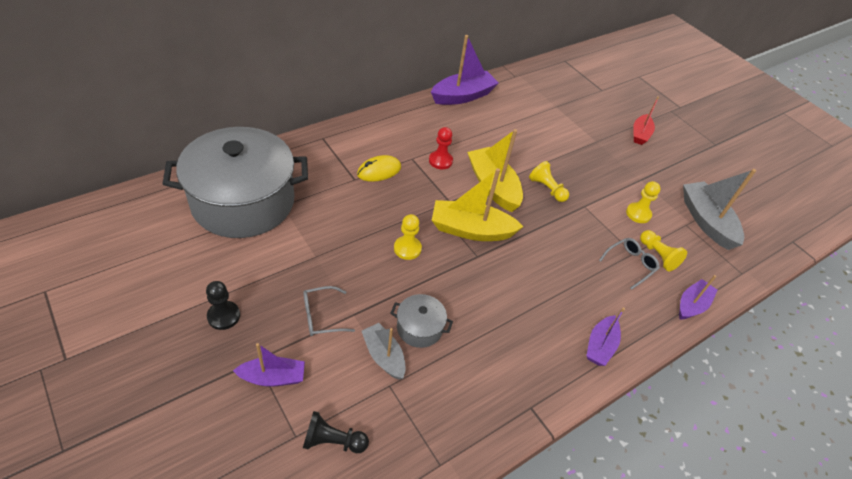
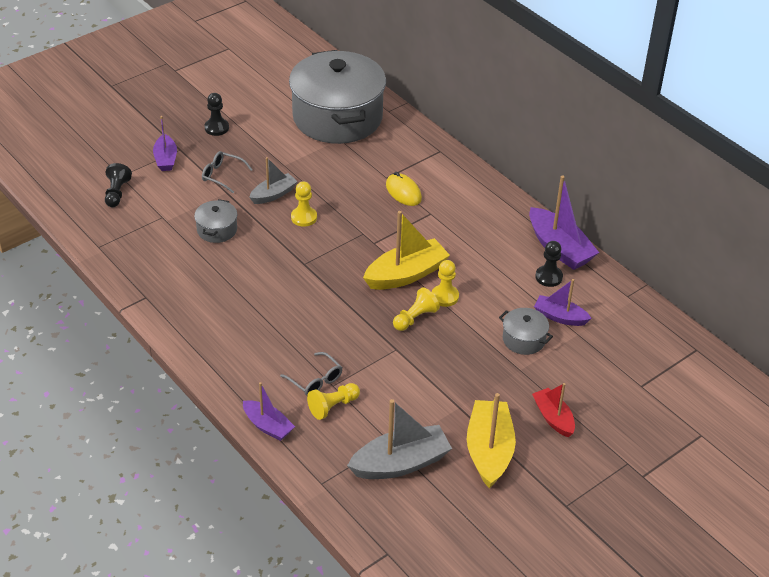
camera: 90 degrees right, 5 degrees down
grey glasses [303,286,355,336] -> grey glasses turned 45 degrees counterclockwise [202,151,253,193]
grey boat [362,323,406,379] -> grey boat moved to [249,157,298,204]
red pawn [429,127,453,169] -> none
yellow boat [432,168,523,241] -> yellow boat moved to [467,393,516,488]
purple boat [586,307,625,366] -> purple boat moved to [534,279,591,326]
yellow pawn [626,181,661,223] -> yellow pawn moved to [432,260,459,307]
red boat [633,96,659,145] -> red boat turned 45 degrees clockwise [532,383,575,437]
none -> grey pot [499,308,553,355]
none -> black pawn [535,241,563,287]

